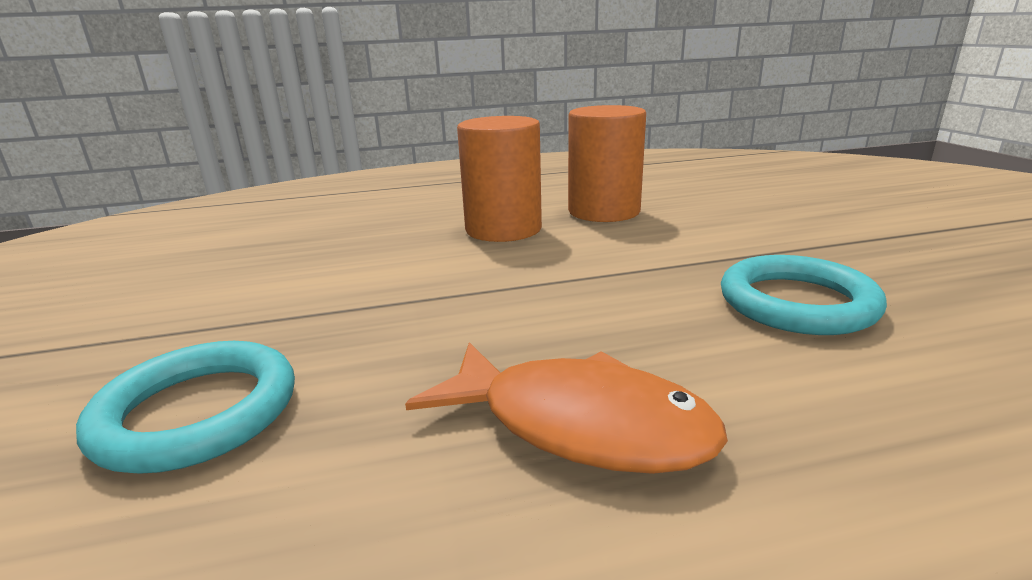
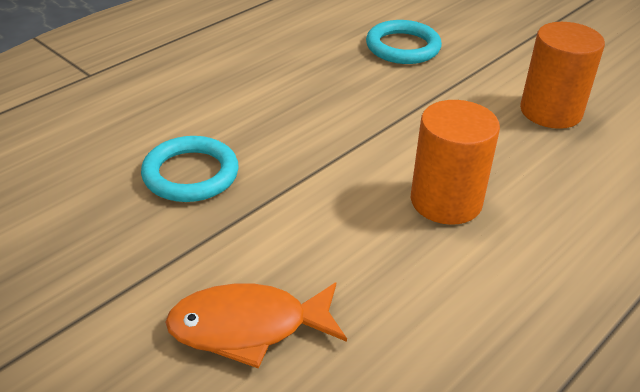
camera: 145 degrees right, 15 degrees up
orange fish [405,342,728,474] -> orange fish moved to [165,282,347,369]
orange cylinder [568,105,646,222] -> orange cylinder moved to [520,22,605,129]

